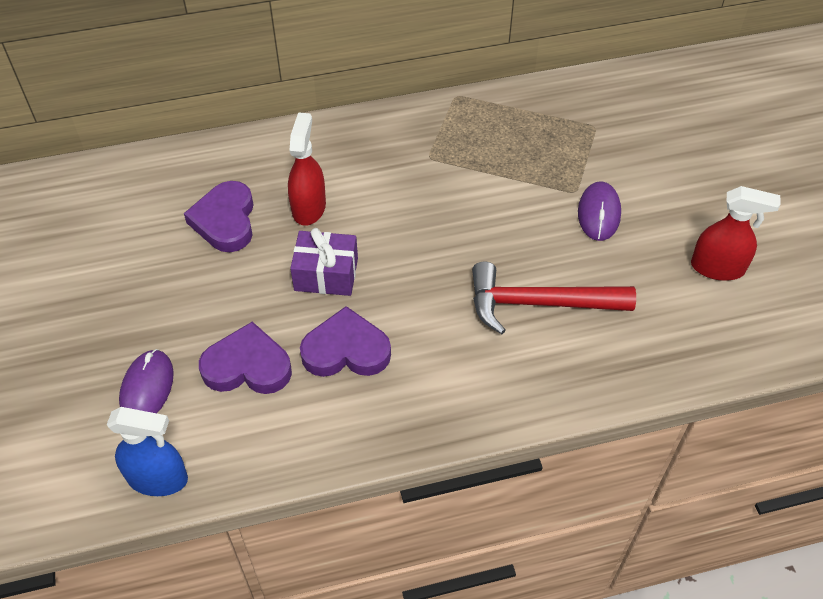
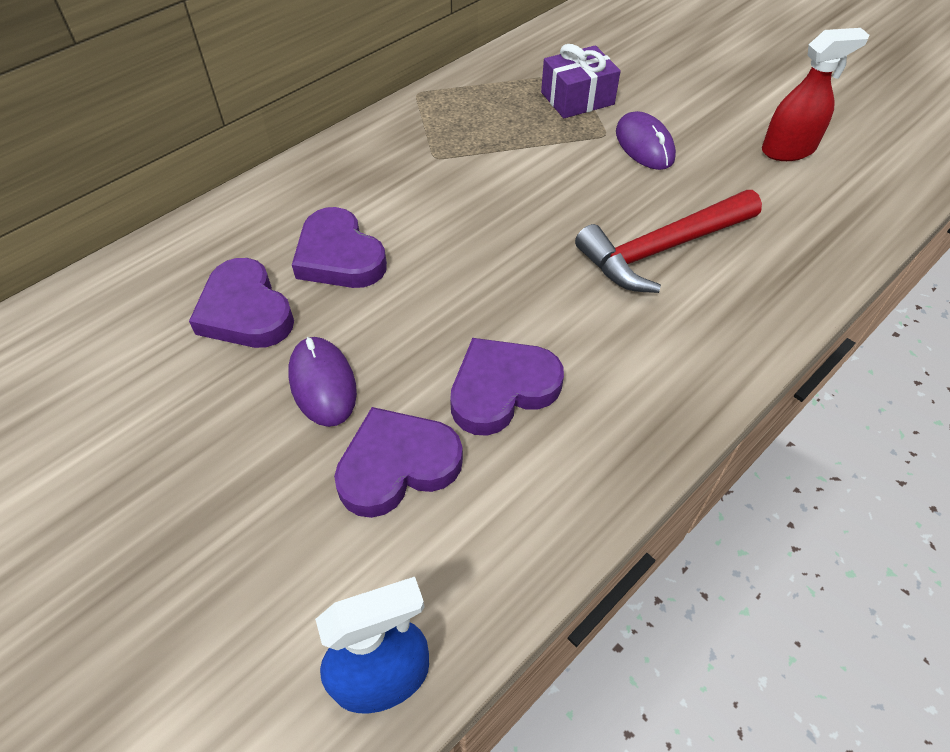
camera: 30 degrees left, 0 degrees up
purple mouse [119,349,174,413] -> purple mouse moved to [288,337,357,427]
red spray bottle [288,112,326,226] -> purple heart [292,207,387,288]
purple gift [290,228,358,296] -> purple gift moved to [541,44,621,118]

